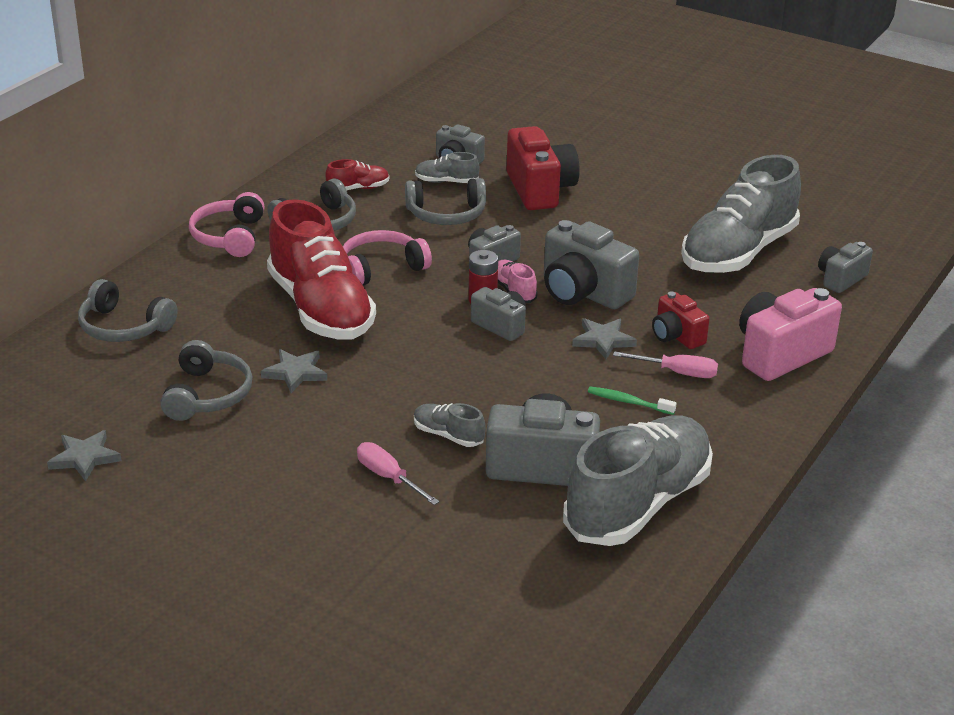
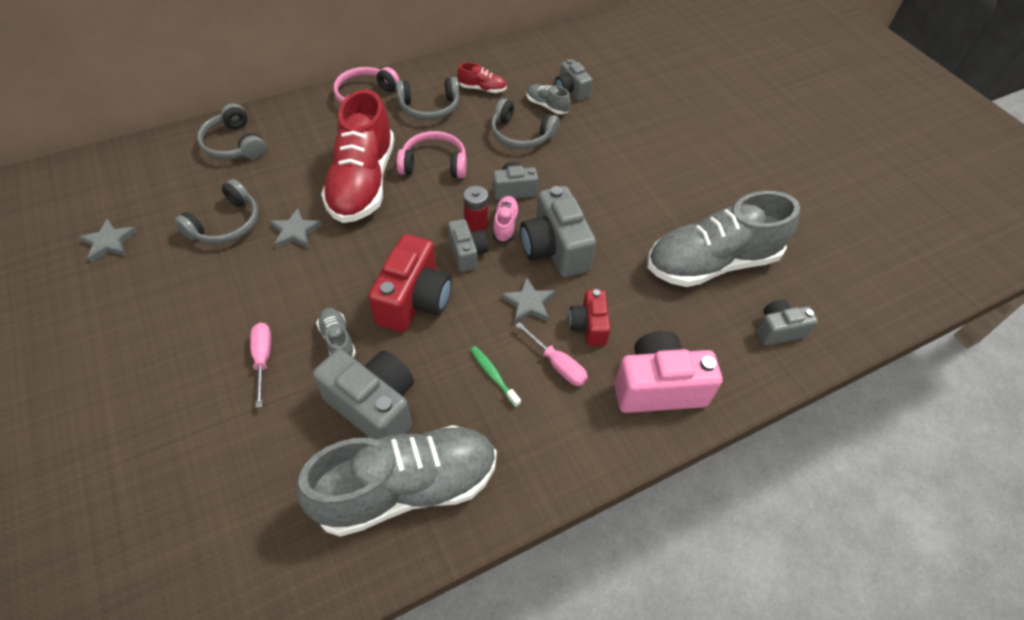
camera: 30 degrees right, 20 degrees up
red camera [507,126,580,210] -> red camera moved to [368,234,452,332]

